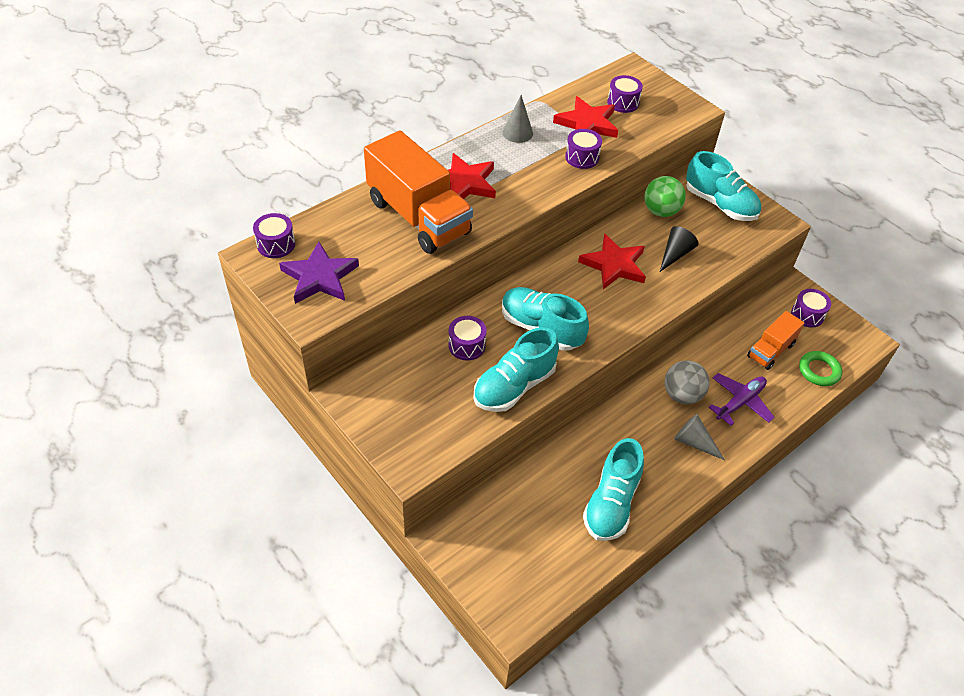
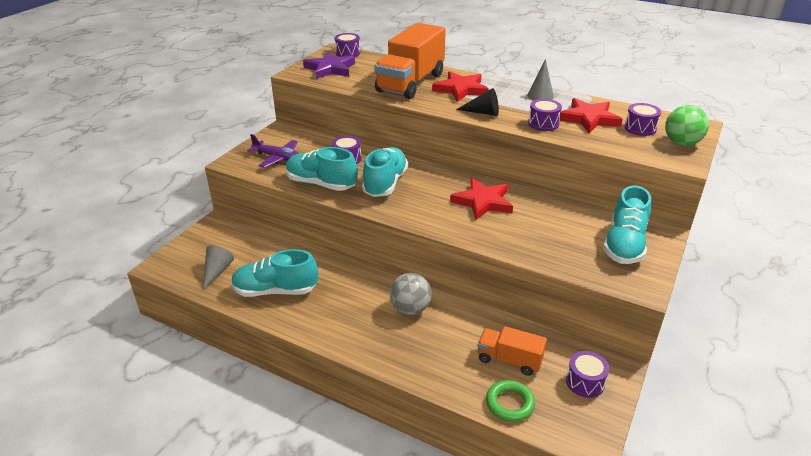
camera: 70 degrees right, 15 degrees down
green ball [644,176,686,217] -> green ball moved to [665,105,709,146]
black cone [660,226,699,272] -> black cone moved to [456,88,499,116]
grey cone [675,414,725,460] -> grey cone moved to [203,245,234,290]
purple plane [708,373,775,426] -> purple plane moved to [247,134,299,168]

